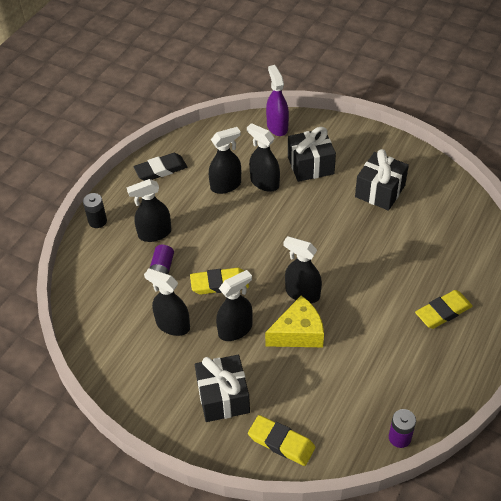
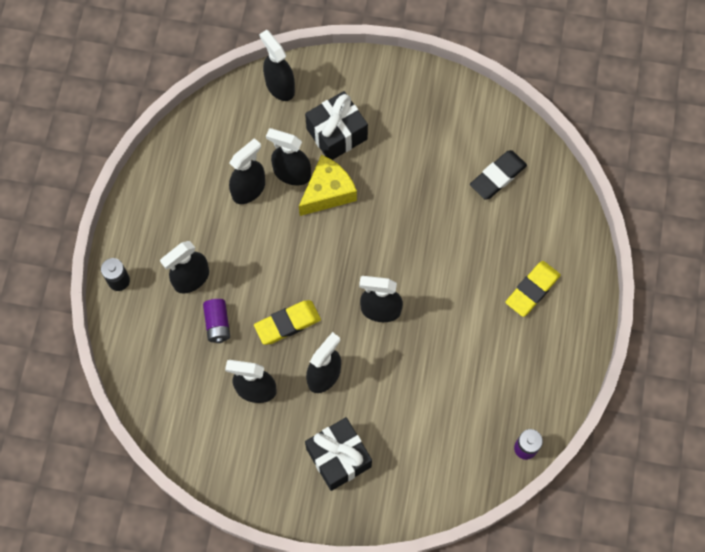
camera: 20 degrees left, 20 degrees up
black eraser [133,153,187,181] -> black eraser moved to [470,150,527,200]
yellow eraser [248,415,315,466] -> none
yellow cheese [265,296,324,347] -> yellow cheese moved to [299,155,357,216]
purple spray bottle [266,65,289,136] -> black spray bottle [259,30,295,101]
black gift [355,149,409,211] -> none

